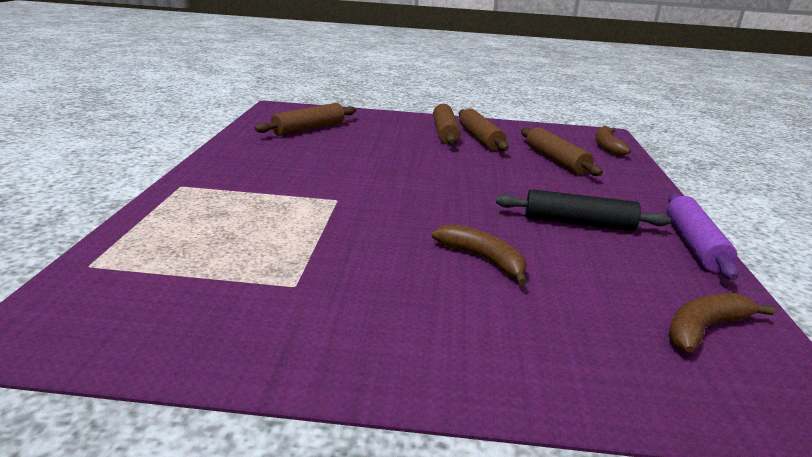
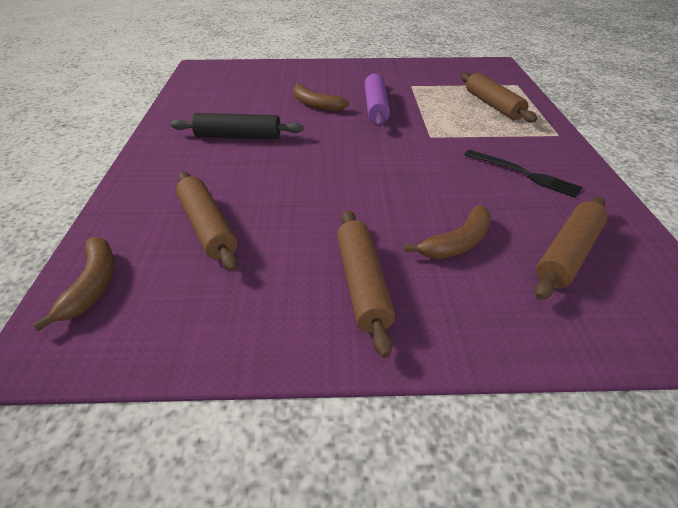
camera: 175 degrees right, 15 degrees up
brown rolling pin [459,109,509,151] -> brown rolling pin moved to [461,72,537,122]
purple rolling pin [667,194,739,280] -> purple rolling pin moved to [364,73,390,127]
brown banana [669,293,775,352] -> brown banana moved to [404,205,491,259]
none -> black fork [464,150,583,198]

